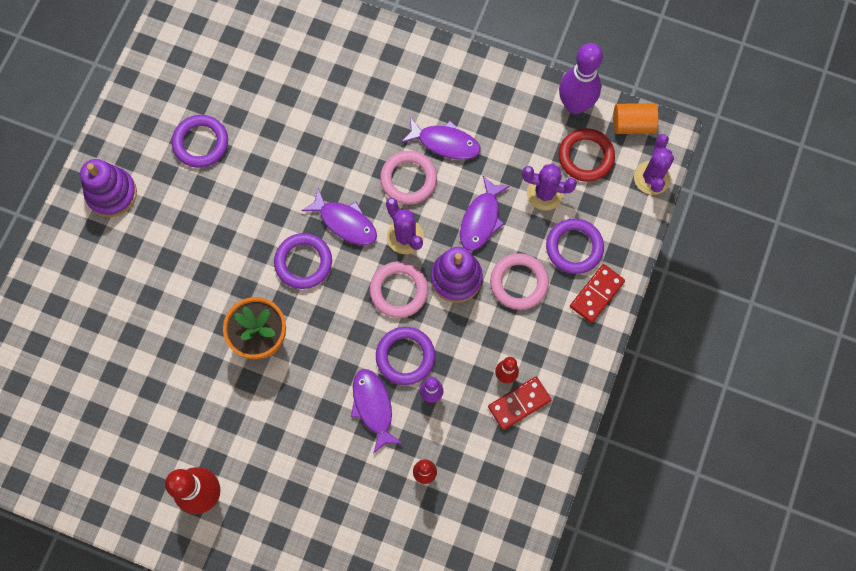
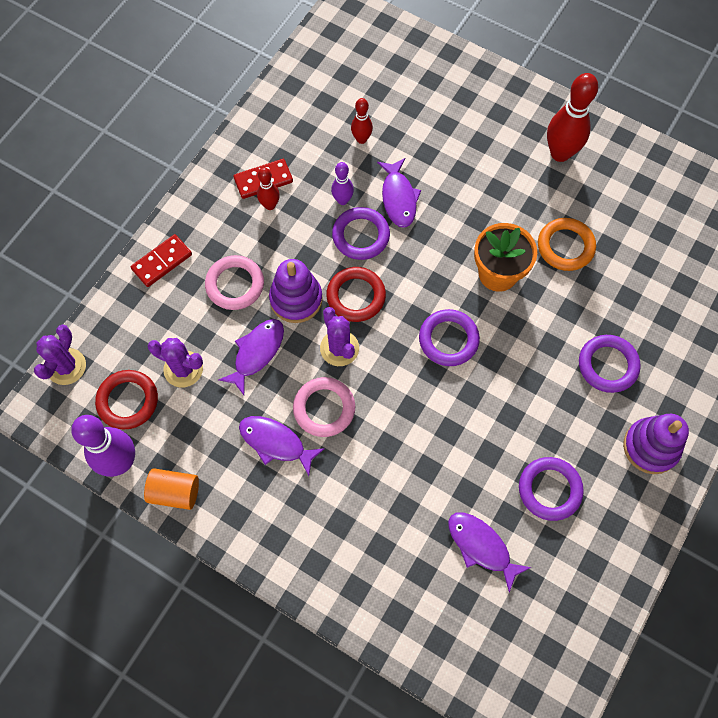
camera: 170 degrees left, 5 degrees down
purple fish [301,188,377,245] -> purple fish moved to [448,512,531,593]
pink ring [370,261,428,318] -> red ring [326,267,386,322]
purple ring [546,218,604,274] -> purple ring moved to [579,335,641,393]
orange cylinder [613,103,659,134] -> orange cylinder moved to [144,468,199,510]
none -> orange ring [538,218,596,271]

